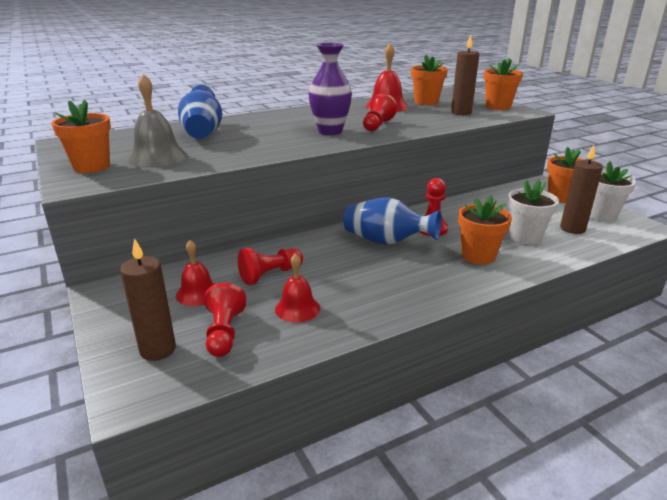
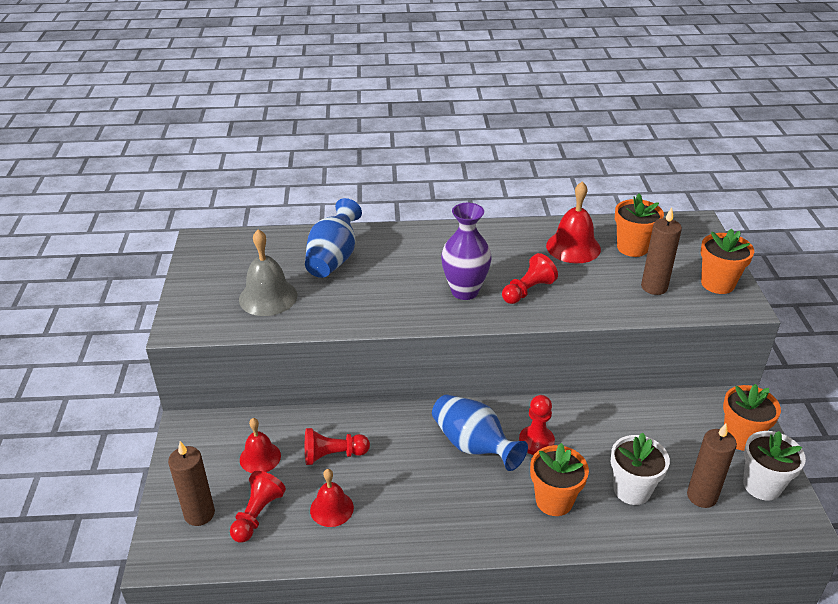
camera: 25 degrees right, 10 degrees up
orange flower pot [51,99,111,173] -> none

